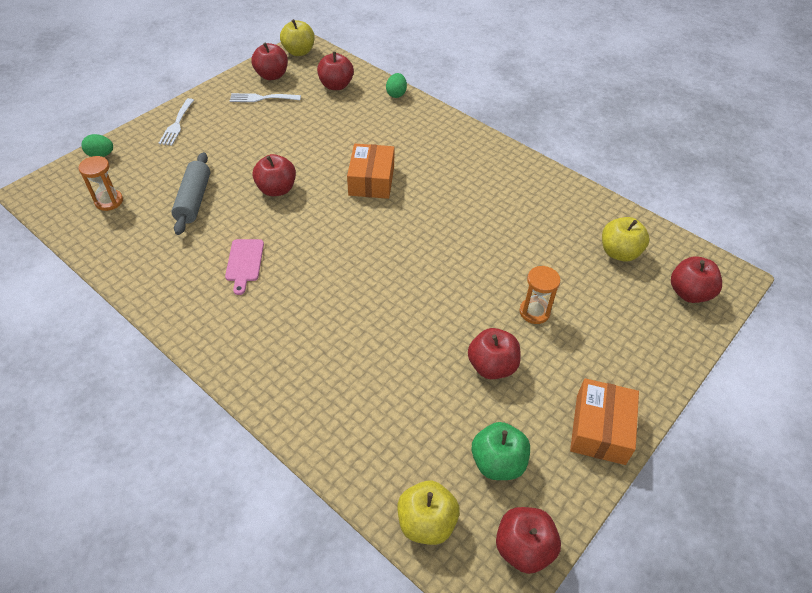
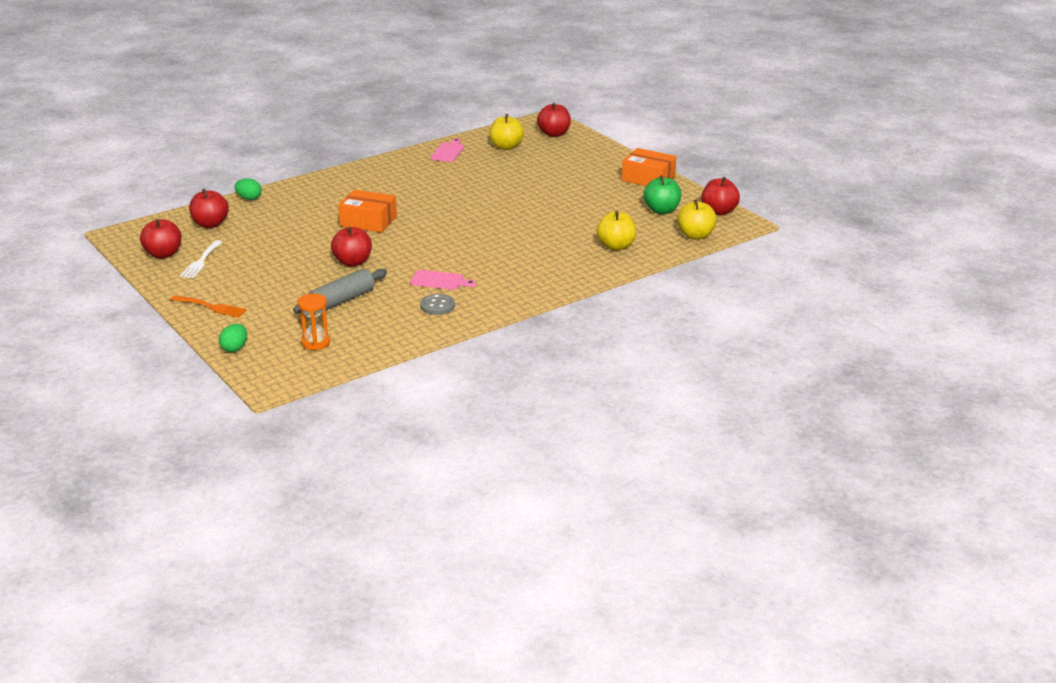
camera: 75 degrees left, 20 degrees down
white fork [159,98,194,146] -> orange fork [170,295,247,317]
grey rolling pin [171,152,210,235] -> grey rolling pin turned 60 degrees counterclockwise [293,269,387,314]
yellow apple [280,19,315,56] -> yellow apple moved to [596,211,636,250]
red apple [468,328,520,379] -> none
orange hourglass [520,266,560,324] -> none
none -> grey button [420,294,455,315]
none -> pink cutting board [431,138,464,162]

